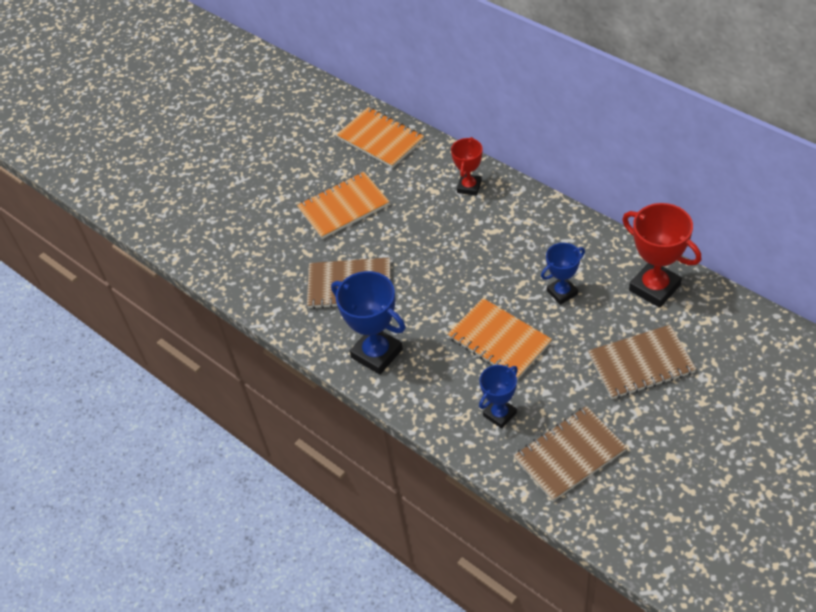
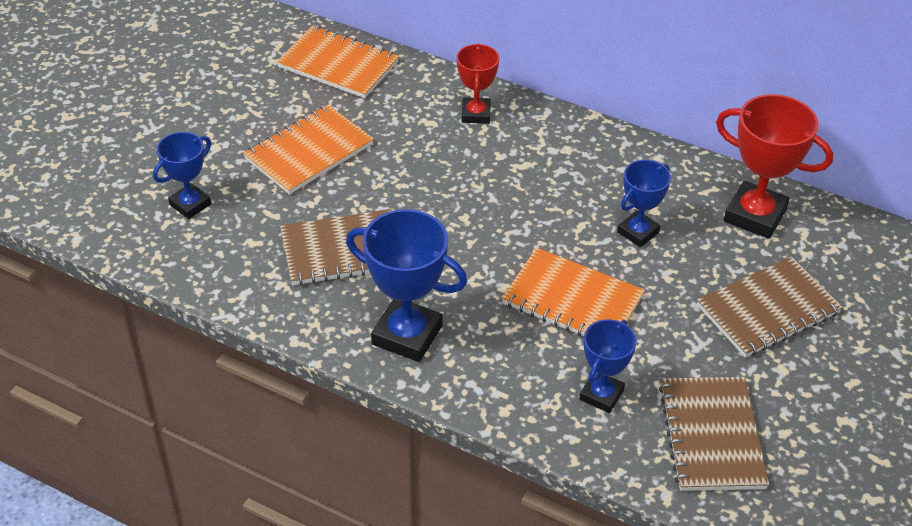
camera: 20 degrees left, 5 degrees down
brown notebook [514,406,627,501] -> brown notebook turned 45 degrees counterclockwise [659,377,769,491]
none -> blue trophy [153,132,211,219]

